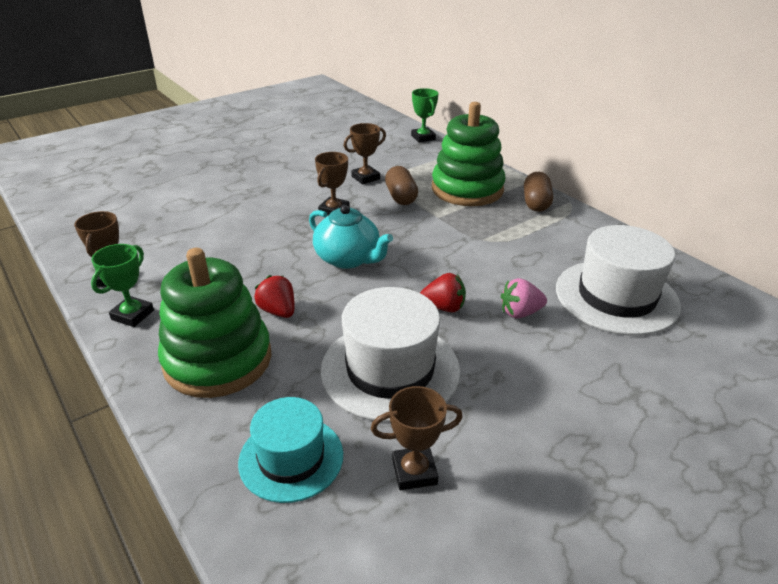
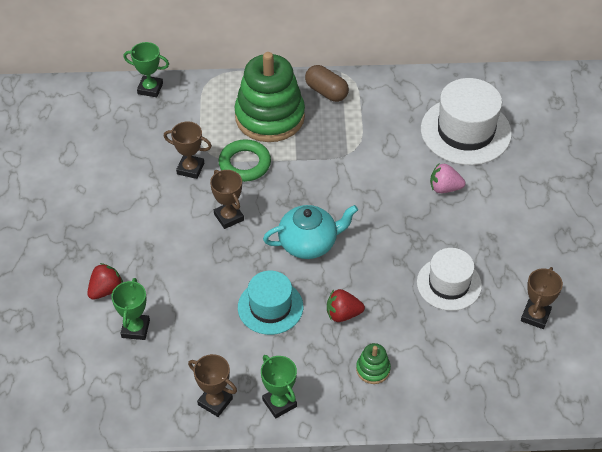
camera: 55 degrees left, 15 degrees up
green stacking toy [158,248,271,398] -> green stacking toy [356,343,391,384], size x0.41
turquoise hat [238,397,343,503] -> turquoise hat moved to [238,271,303,335]
white hat [320,287,460,423] -> white hat [417,248,482,311], size x0.64
brown trophy [344,123,386,184] -> brown trophy turned 75 degrees counterclockwise [164,121,212,179]
brown capsule [385,166,418,205] -> green ring [218,139,271,182]
red strawberry [420,273,466,312] -> red strawberry moved to [87,263,123,300]
pink strawberry [501,278,547,319] -> pink strawberry turned 75 degrees clockwise [430,164,465,193]
none -> green trophy [111,278,150,340]

